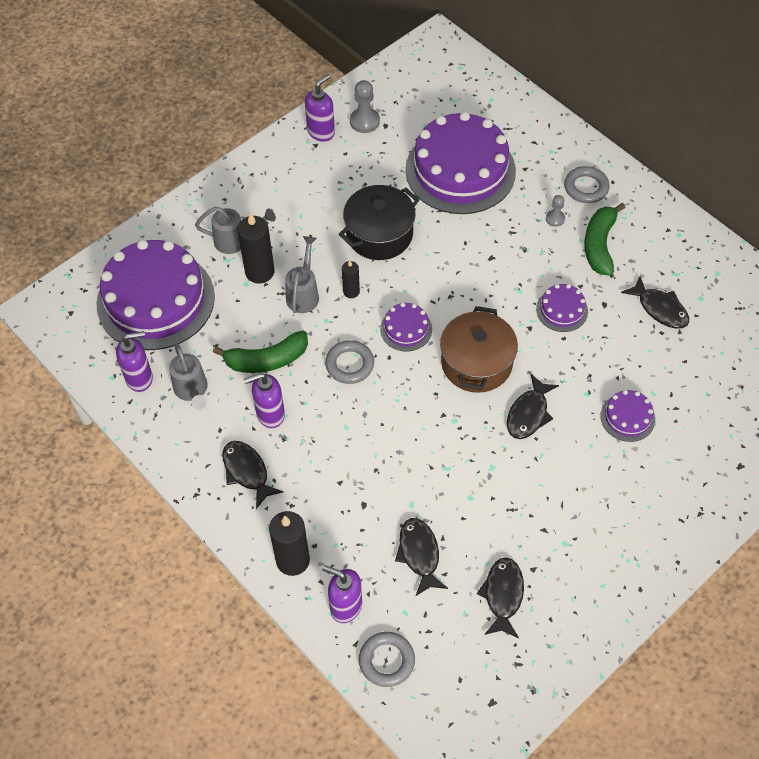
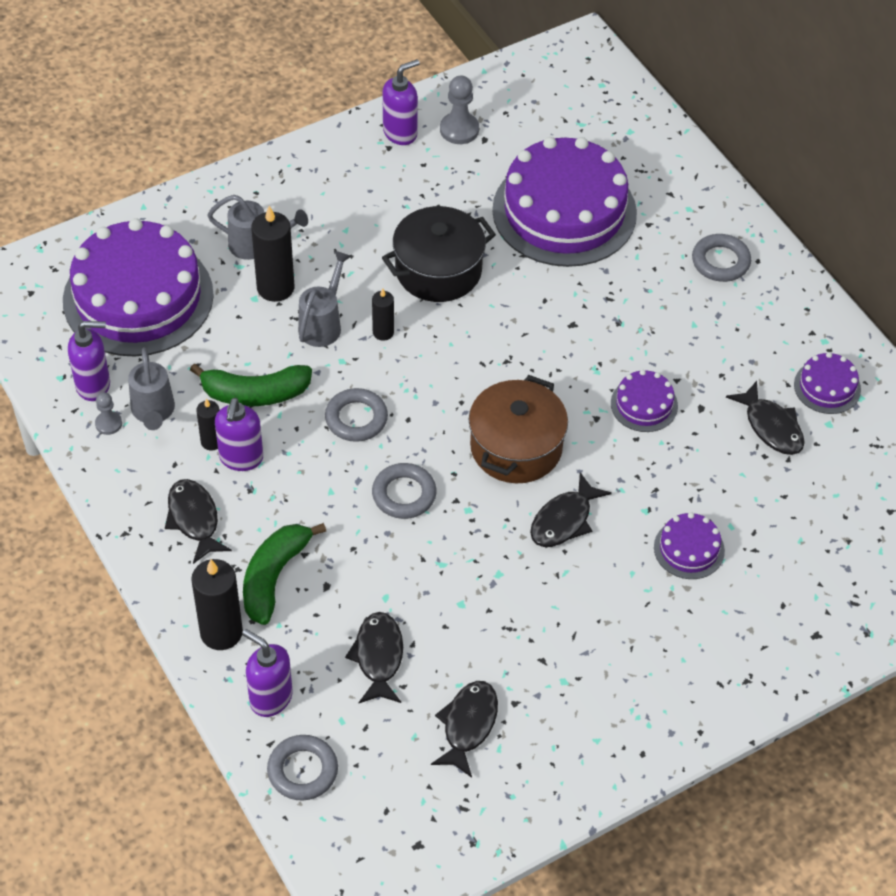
camera: 10 degrees right, 5 degrees down
purple soap dispenser [244,373,285,428] -> purple soap dispenser turned 75 degrees counterclockwise [215,398,263,471]
purple cake [380,303,432,351] -> purple cake moved to [794,352,861,414]
grey pawn [546,195,565,227] -> grey pawn moved to [95,392,122,435]
green banana [584,203,626,275] -> green banana moved to [243,523,326,625]
none -> black candle [196,399,219,450]
none -> grey ring [372,463,437,519]

